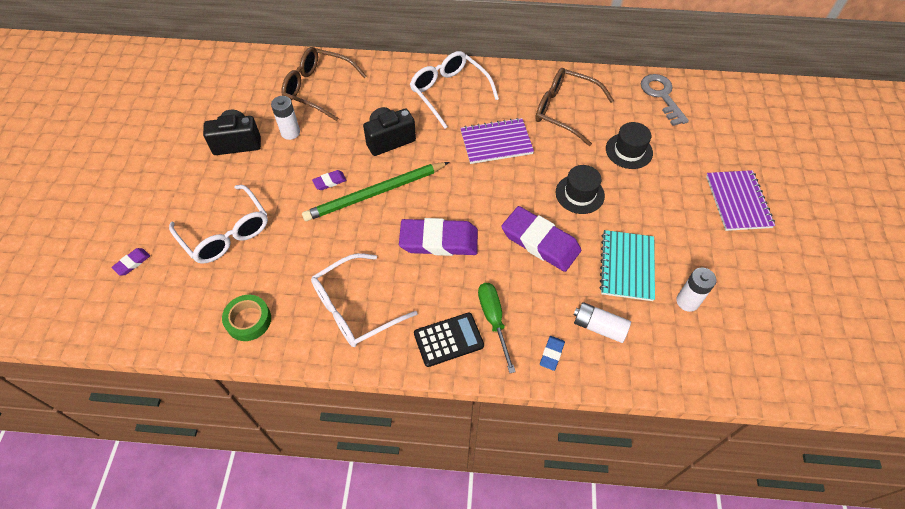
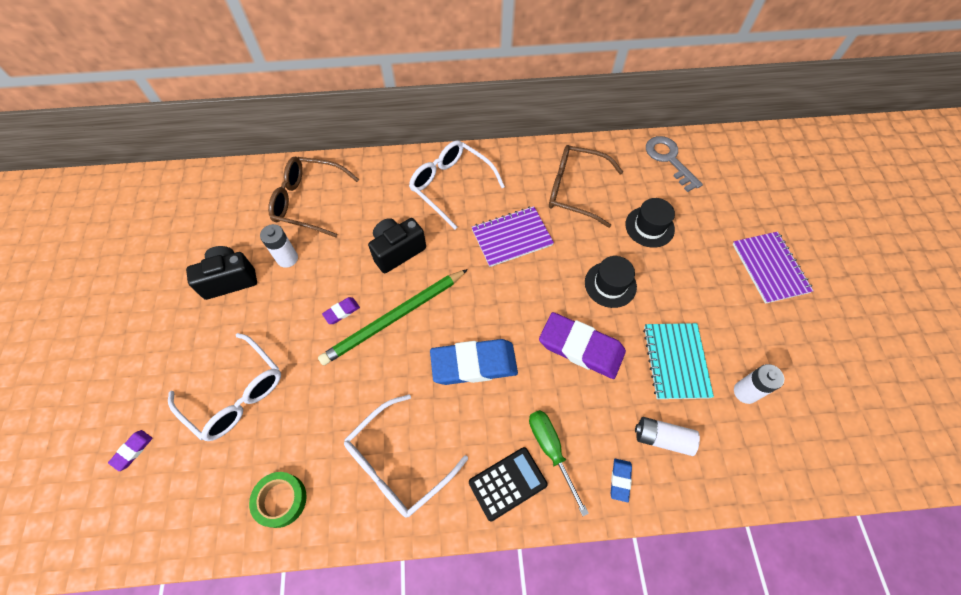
camera: 10 degrees left, 5 degrees up
purple eraser [399,218,478,256] -> blue eraser [430,339,518,385]

